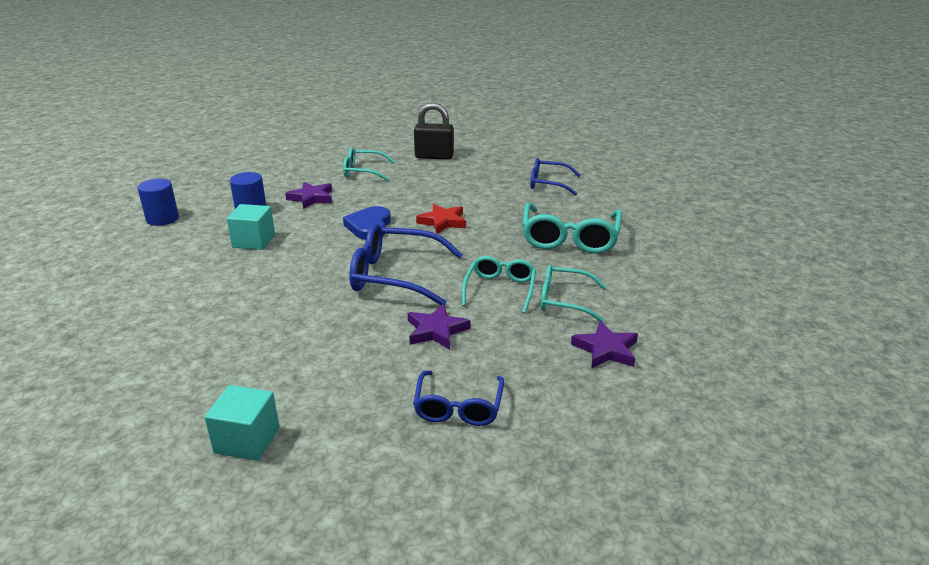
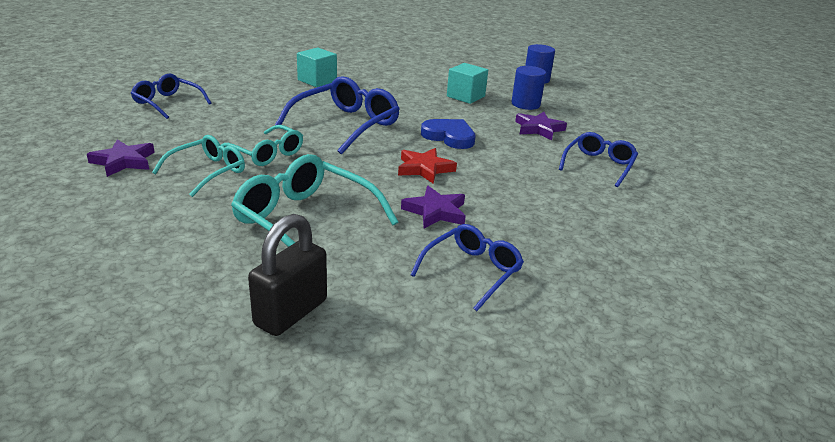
camera: 115 degrees right, 0 degrees up
turquoise cube [204,385,280,461] -> turquoise cube moved to [297,48,337,87]
turquoise glasses [343,147,395,181] -> blue glasses [559,132,638,187]
purple star [408,304,470,349] -> purple star moved to [401,186,466,229]
black padlock [414,103,454,160] -> black padlock moved to [248,214,327,336]

